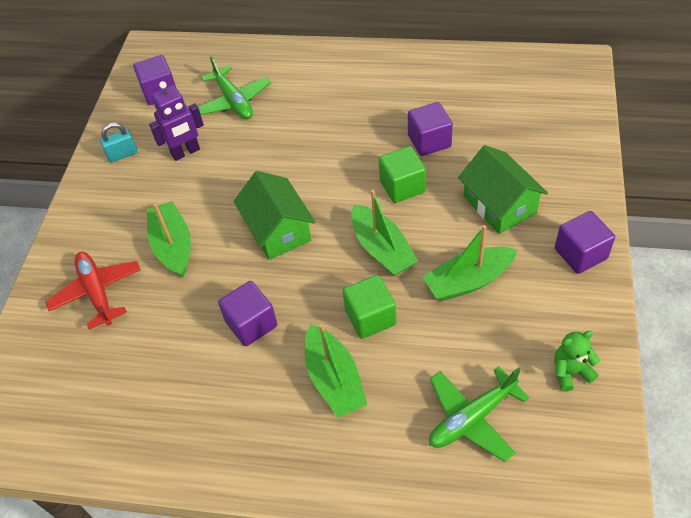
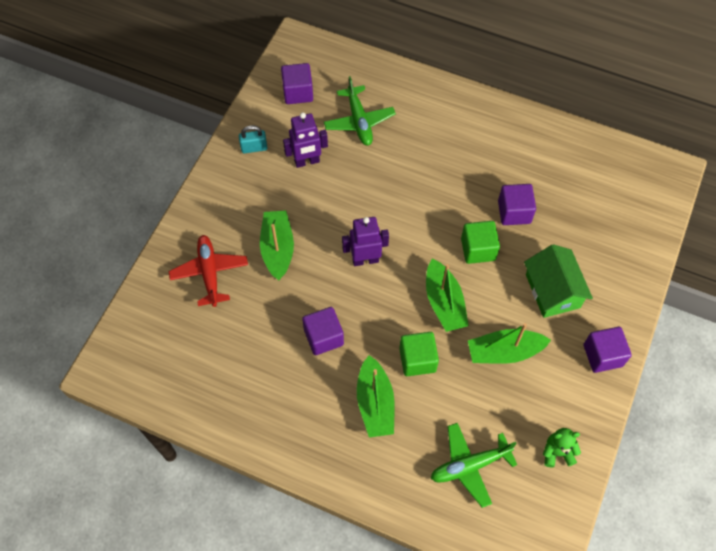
camera: 10 degrees right, 10 degrees up
green house [234,171,315,260] -> purple robot [342,217,389,266]

